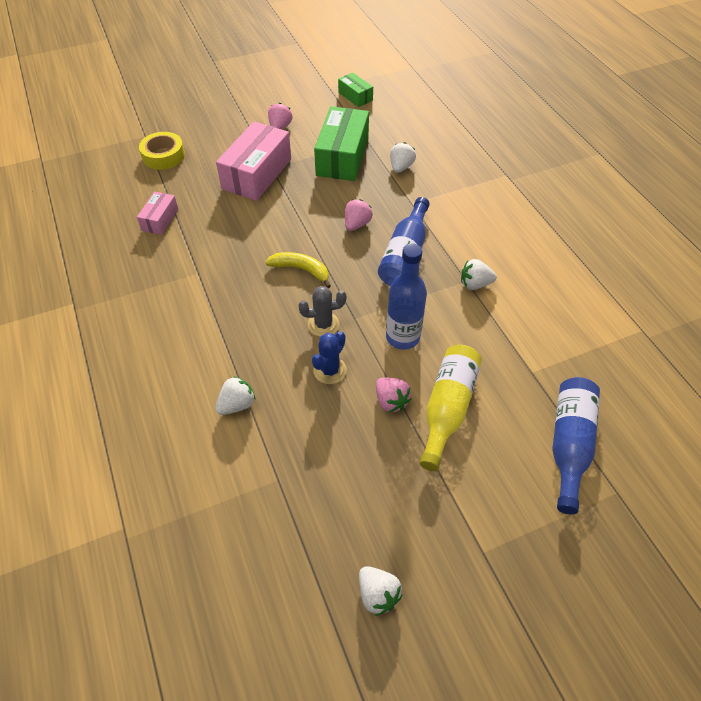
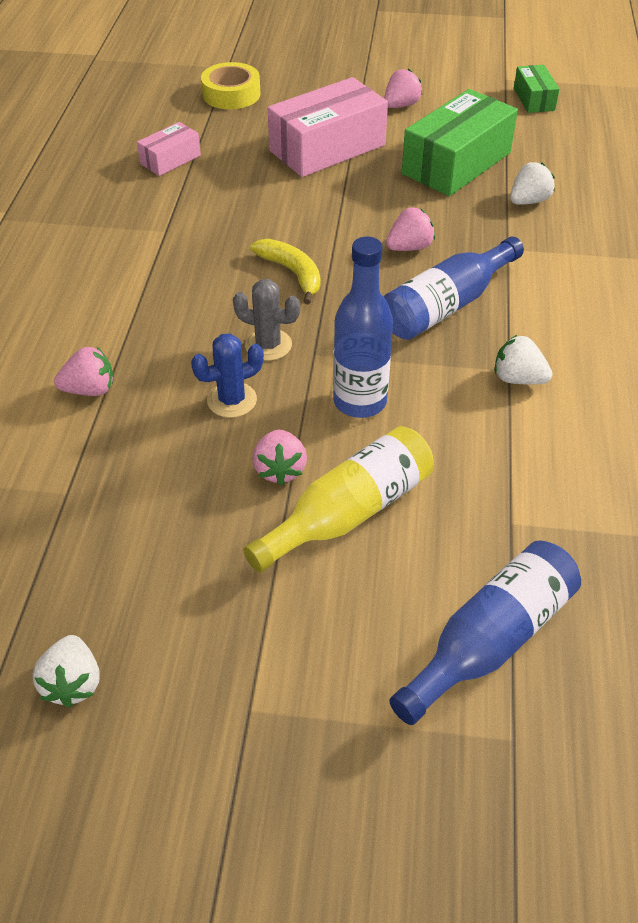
camera: 30 degrees right, 5 degrees down
white strawberry [215,376,256,415] -> pink strawberry [54,346,113,396]

